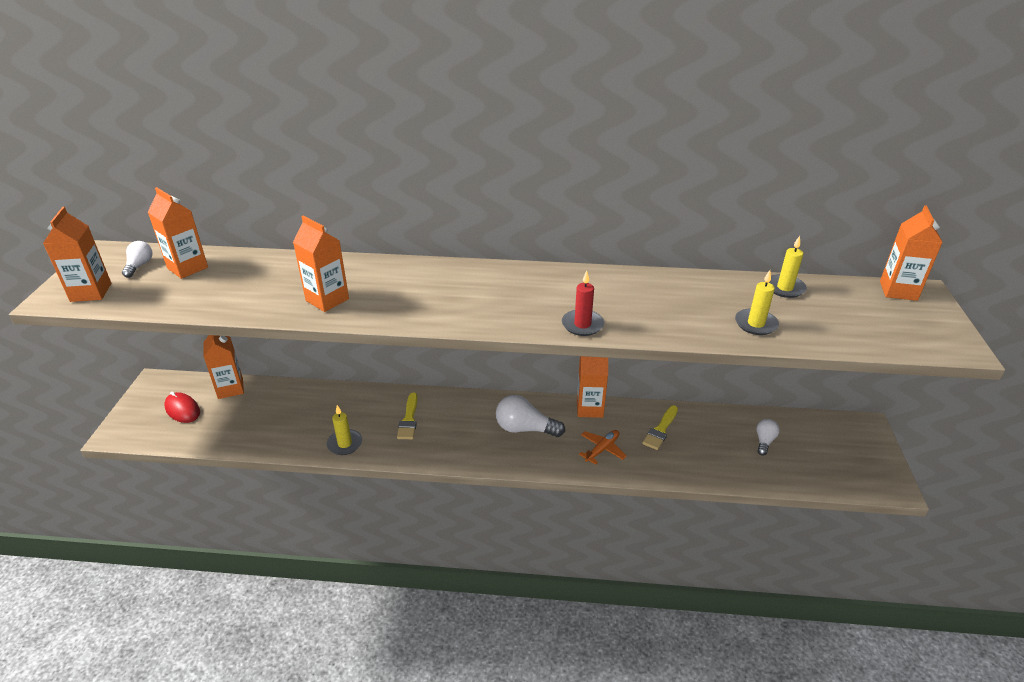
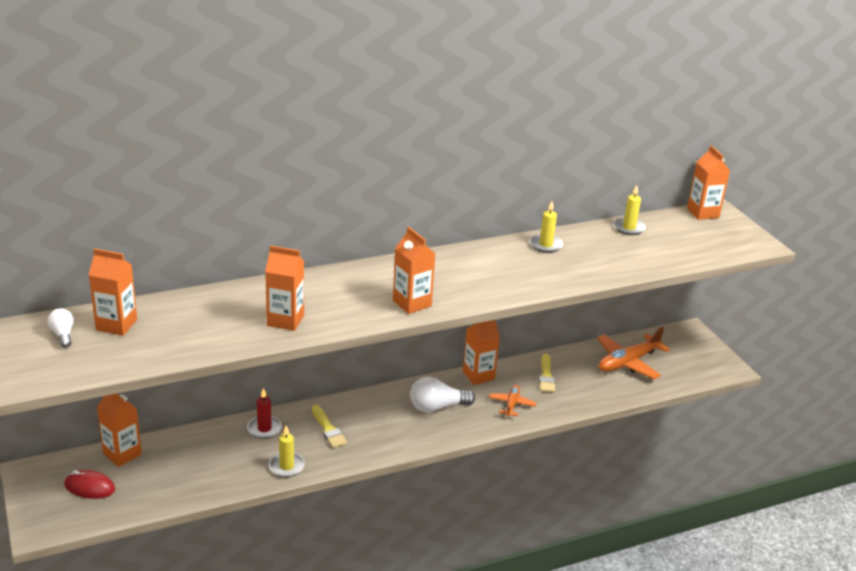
camera: 30 degrees left, 5 degrees down
orange carton [43,207,111,302] -> orange carton moved to [393,227,435,314]
red candle [562,271,604,336] -> red candle moved to [247,388,282,439]
yellow candle [735,270,779,335] -> yellow candle moved to [530,201,563,253]
white light bulb [756,419,780,456] -> orange plane [597,327,670,379]

